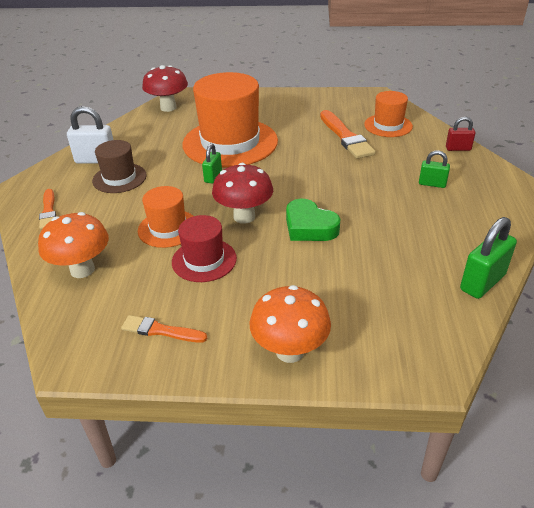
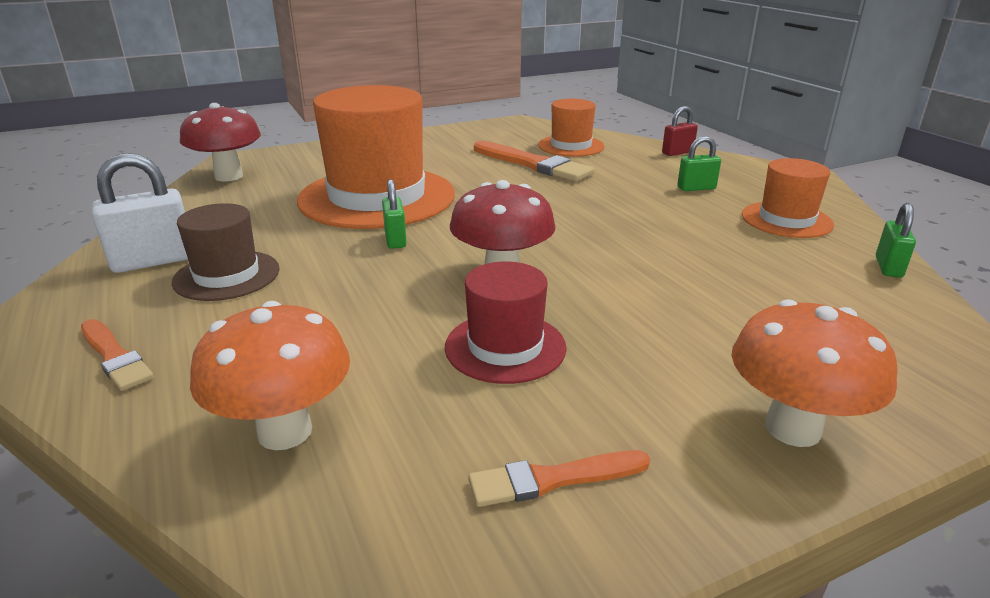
camera: 30 degrees left, 10 degrees down
orange hat [138,186,193,248] -> orange hat moved to [742,158,834,238]
green heart [286,199,340,241] -> none
green padlock [460,217,517,299] -> green padlock [876,203,916,278], size x0.60

